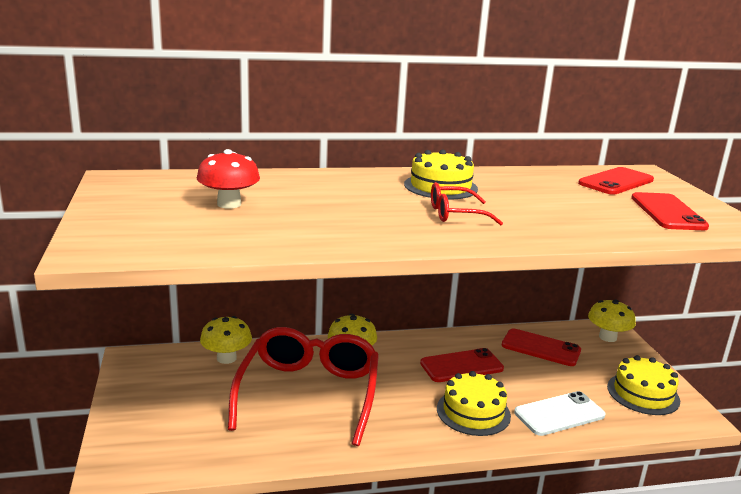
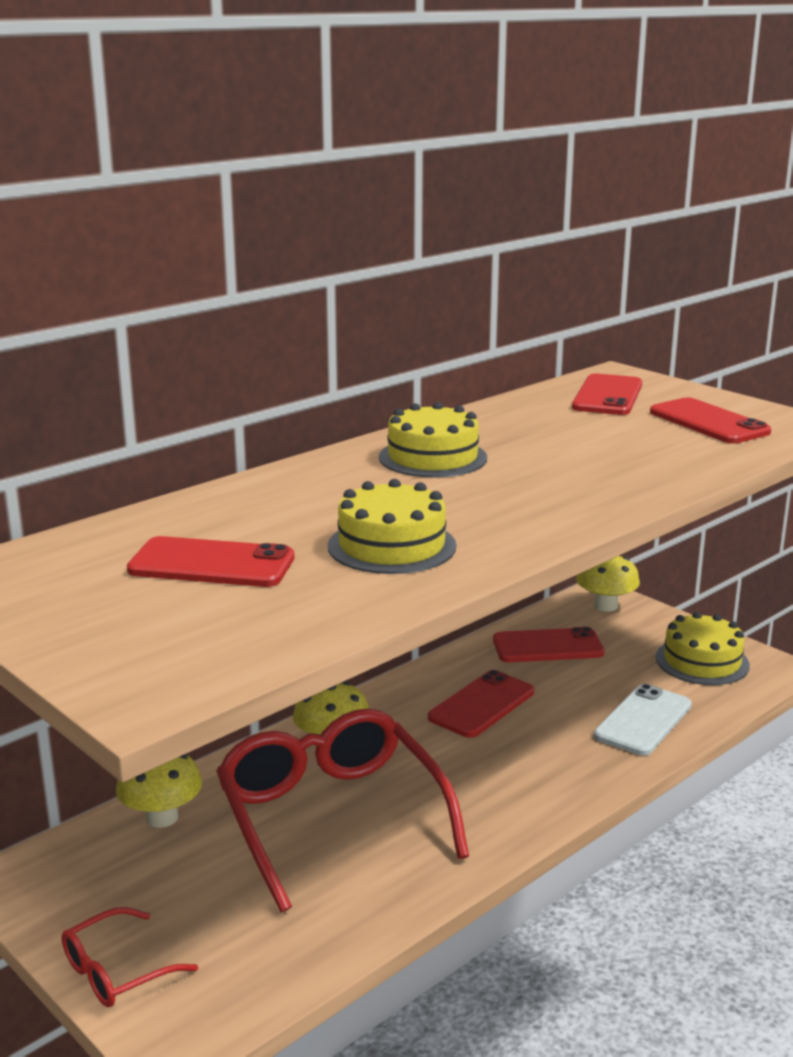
camera: 30 degrees left, 0 degrees up
red mushroom [197,149,260,209] -> red phone [127,536,294,587]
red glasses [431,182,503,225] -> red glasses moved to [61,907,198,1007]
yellow cake [437,371,511,436] -> yellow cake moved to [328,479,456,574]

